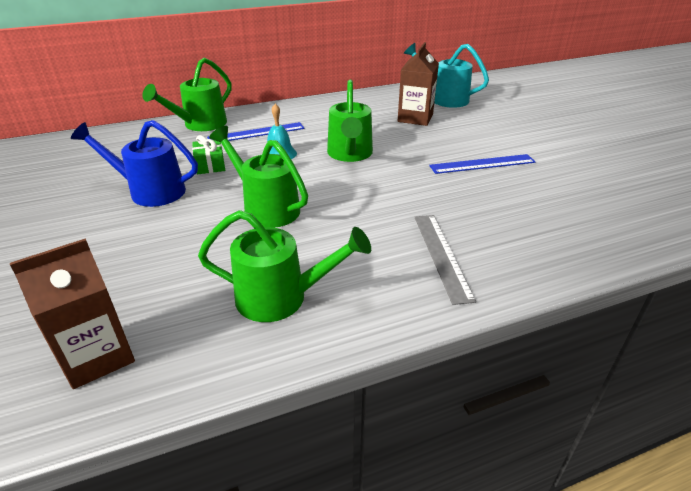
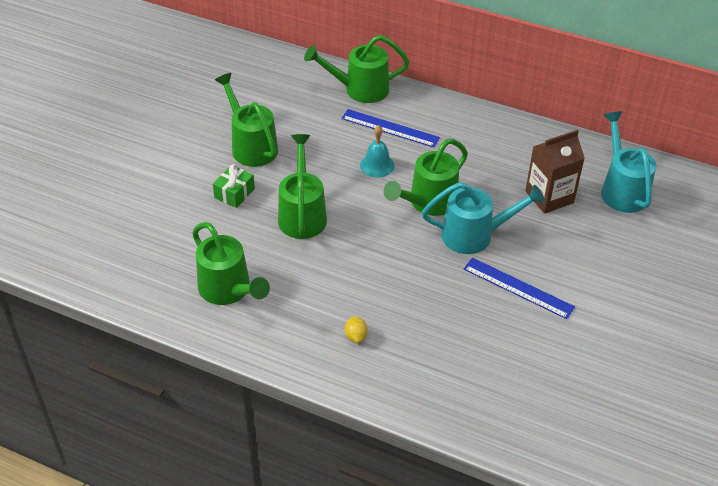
camera: 45 degrees right, 10 degrees up
brown carton [10,239,135,389] -> none
blue watering can [71,120,198,207] -> green watering can [215,73,278,167]
green gift [192,135,225,174] -> green gift moved to [213,164,255,208]
grey ruler [415,215,476,305] -> yellow lemon [345,316,368,343]
none -> turquoise watering can [422,182,545,254]

